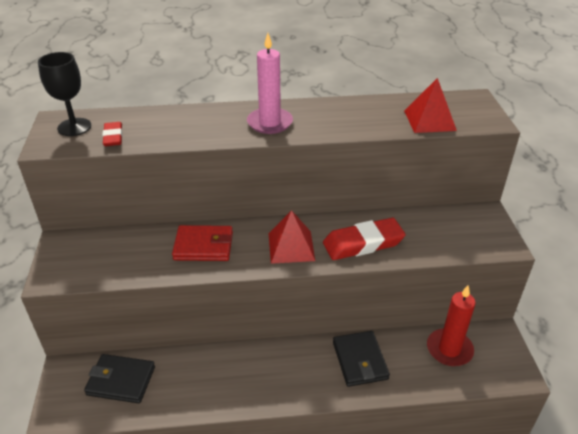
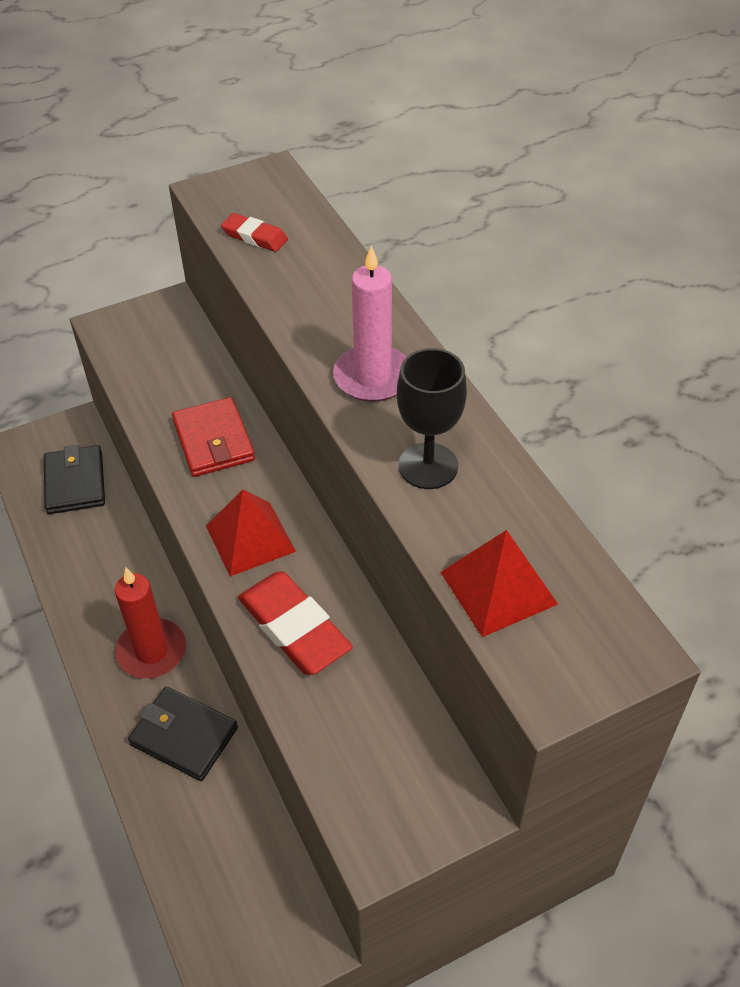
camera: 70 degrees right, 10 degrees up
black goblet [38,52,91,136] -> black goblet moved to [397,348,467,489]
red eraser [102,122,123,146] -> red eraser turned 60 degrees clockwise [221,213,288,252]
black wallet [333,331,390,387] -> black wallet turned 60 degrees clockwise [128,687,238,781]
red candle [427,285,476,366] -> red candle moved to [115,568,186,678]

